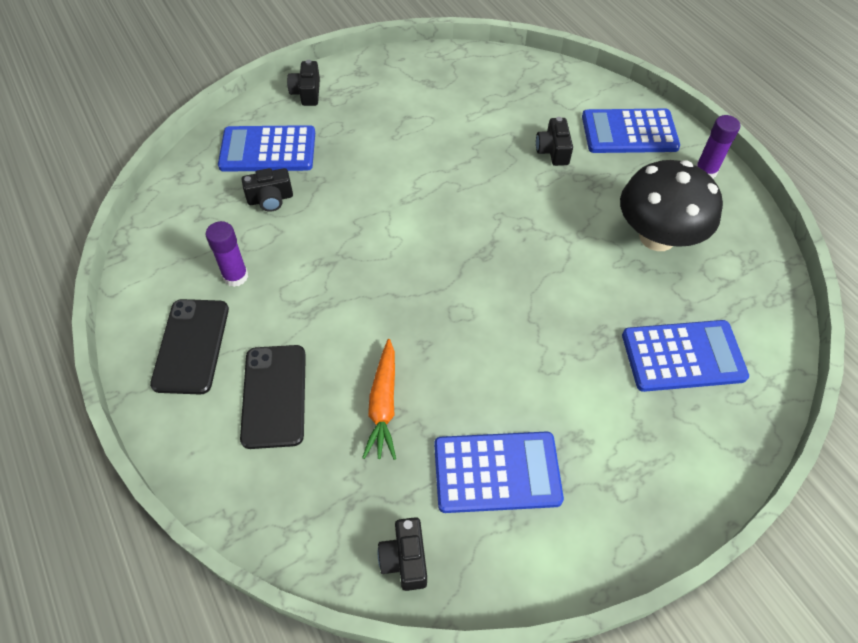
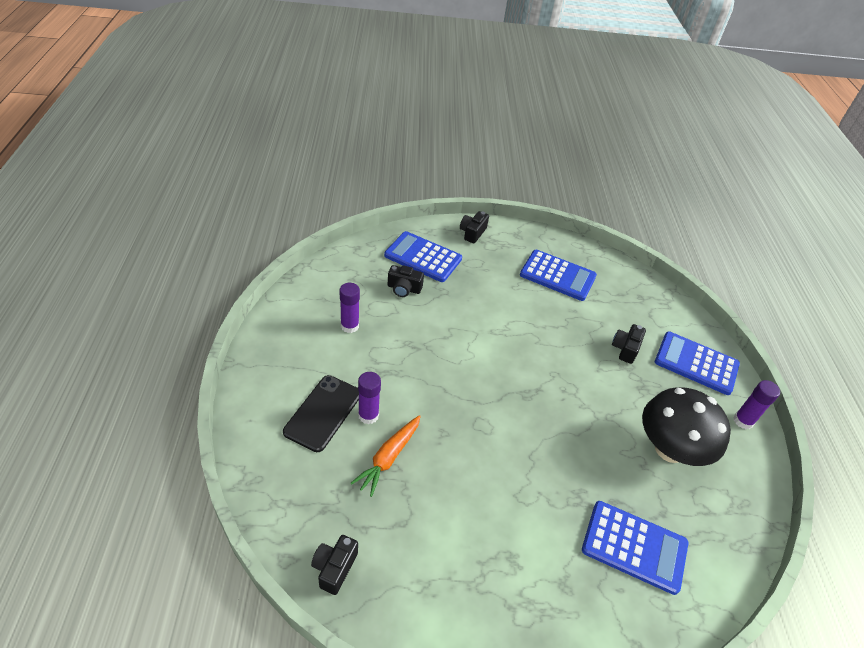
camera: 25 degrees right, 10 degrees down
black phone [150,299,229,395] -> none
blue calculator [434,432,564,513] -> blue calculator moved to [520,250,597,301]
none -> purple glue stick [358,372,381,424]

